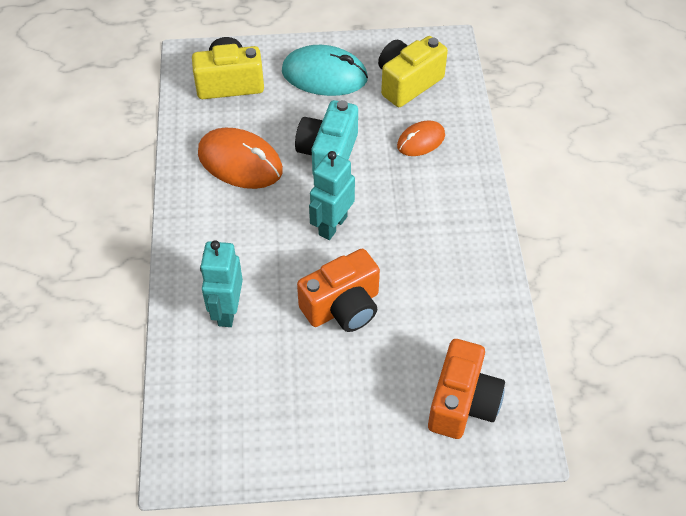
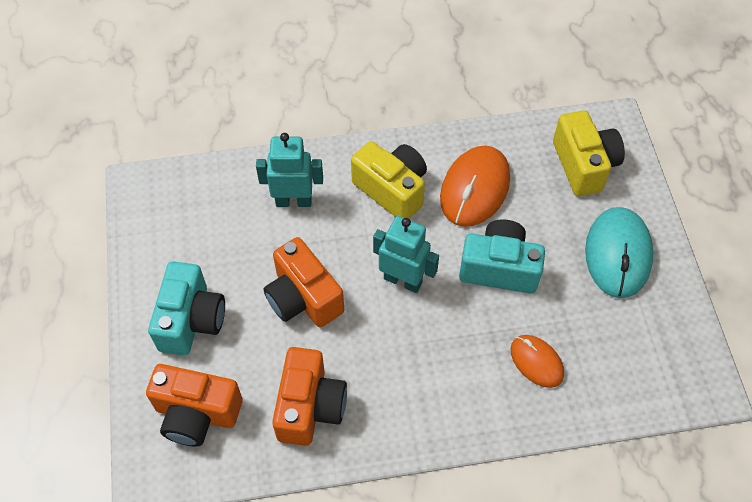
camera: 85 degrees right, 5 degrees up
yellow camera [378,36,448,107] -> yellow camera moved to [351,141,427,219]
none -> turquoise camera [148,261,225,355]
none -> orange camera [272,347,347,446]

